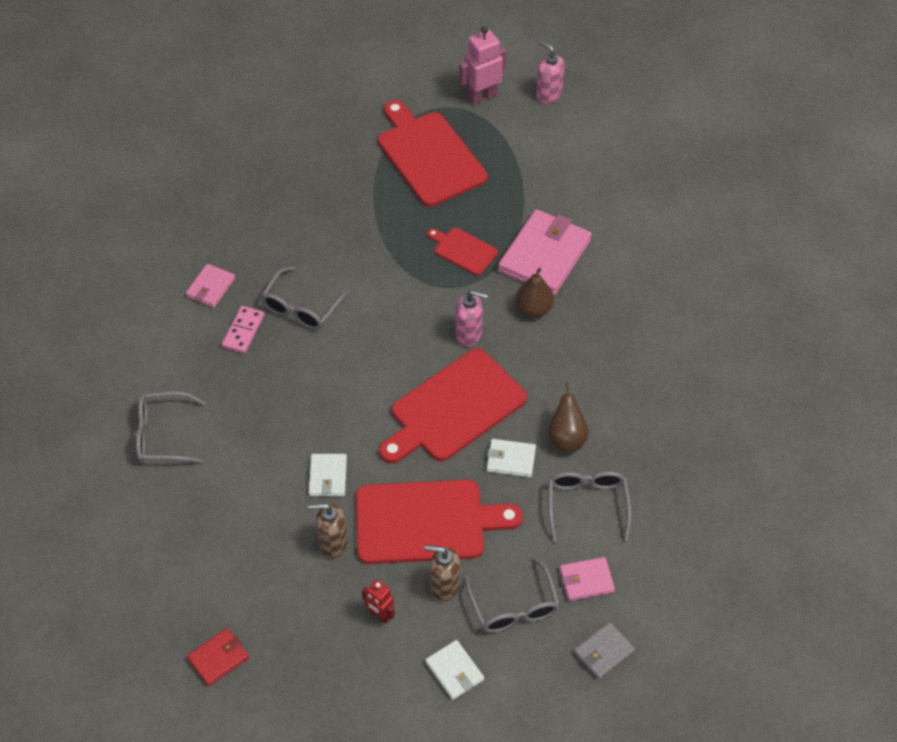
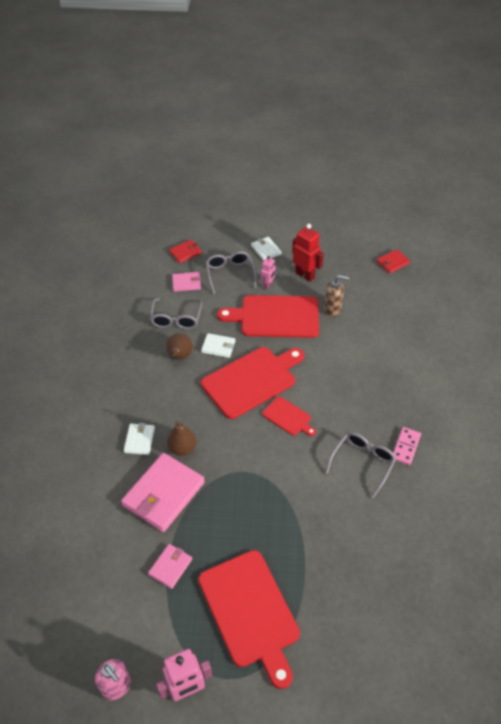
camera: 175 degrees left, 5 degrees down
grey glasses [136,391,205,463] -> none
pink wallet [186,264,235,308] -> pink wallet moved to [148,544,192,589]
white wallet [309,454,347,496] -> white wallet moved to [124,423,155,455]
red robot [362,579,395,623] -> red robot [292,224,324,282], size x1.68
brown soap dispenser [425,545,460,602] -> pink robot [261,256,276,290]
red cutting board [427,228,498,275] -> red cutting board moved to [262,396,316,436]
pink soap dispenser [456,290,488,347] -> none
grey wallet [574,622,635,680] -> red wallet [169,240,202,263]

